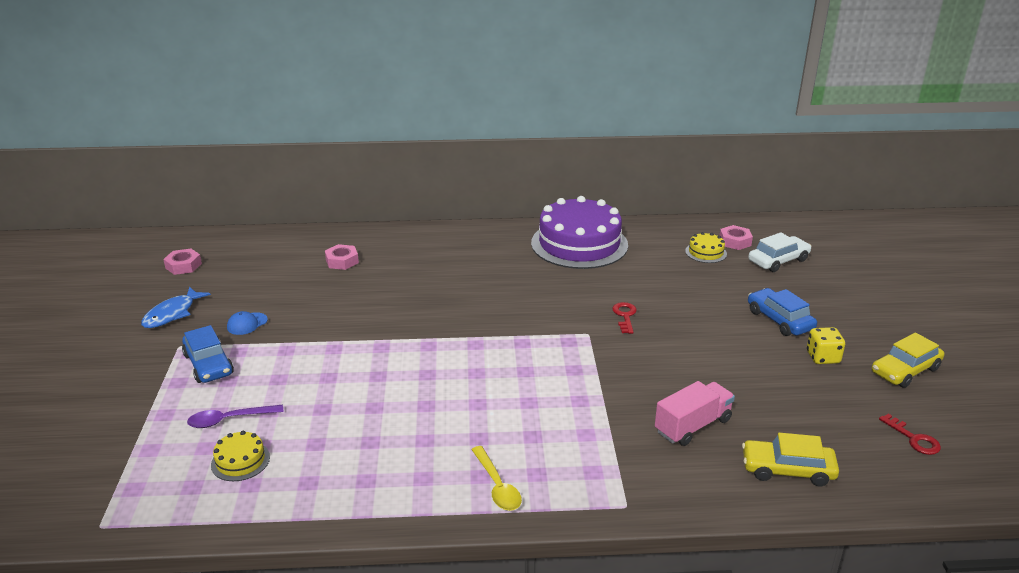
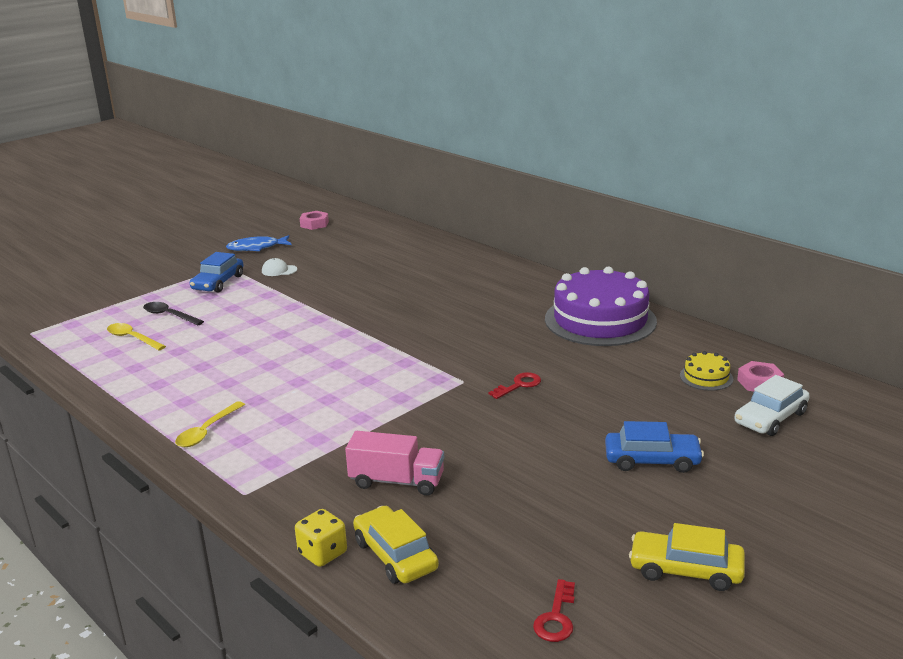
camera: 50 degrees right, 5 degrees down
purple spoon [187,405,284,428] -> black spoon [143,302,204,325]
yellow cake [211,431,270,481] -> yellow spoon [107,323,166,350]
blue cap [227,311,268,335] -> white cap [262,258,297,276]
pink nut [325,244,359,270] -> none
white car [748,232,811,272] -> white car turned 120 degrees clockwise [734,375,810,436]
blue car [748,288,817,336] -> blue car turned 75 degrees clockwise [605,421,704,473]
yellow dice [807,327,845,364] -> yellow dice moved to [295,509,347,567]

